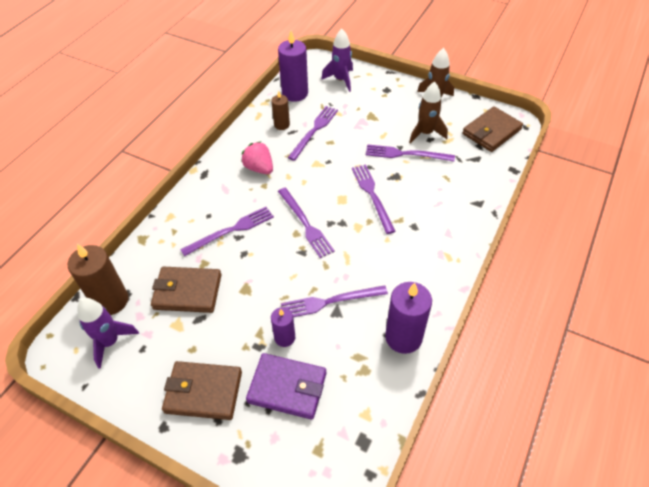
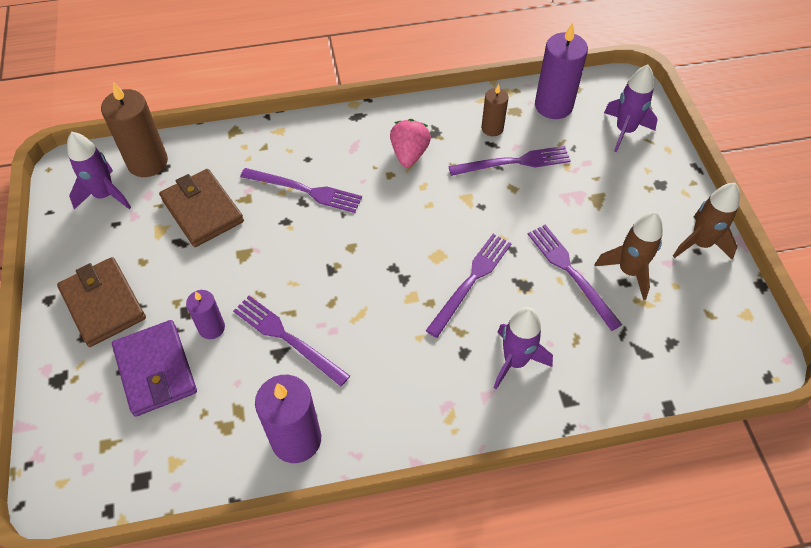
camera: 50 degrees right, 5 degrees up
purple fork [278,188,335,258] -> none
brown wallet [462,106,523,152] -> none
none -> purple rocket [494,307,553,389]

